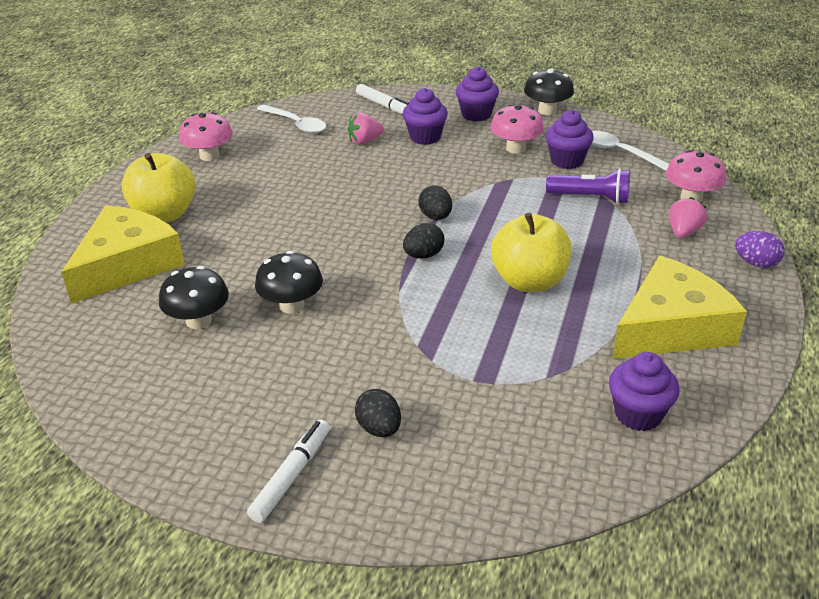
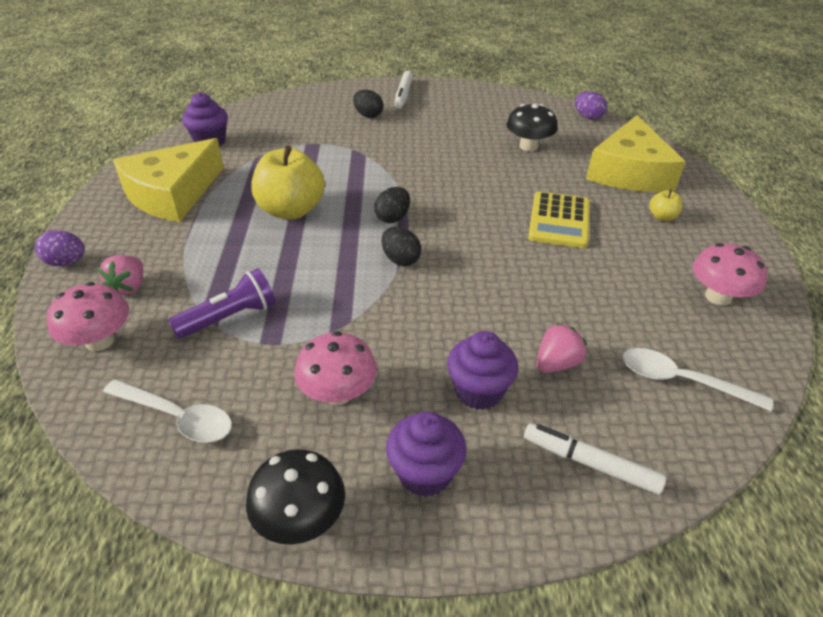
camera: 160 degrees right, 5 degrees up
yellow apple [122,153,196,222] -> yellow apple [649,189,683,221], size x0.44
black mushroom [255,251,323,314] -> none
purple cupcake [545,110,594,169] -> none
purple flashlight [546,169,630,204] -> purple flashlight turned 150 degrees clockwise [168,268,276,339]
none -> yellow calculator [528,192,590,248]
none -> purple egg [575,92,608,120]

